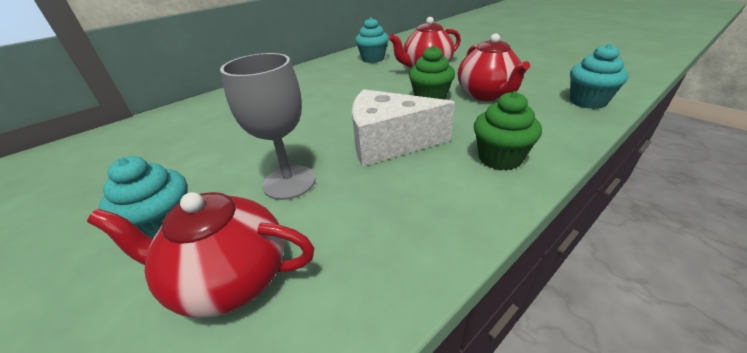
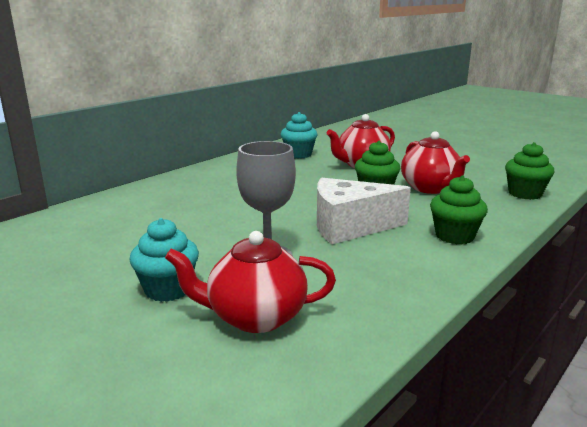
camera: 10 degrees left, 15 degrees down
turquoise cupcake [570,44,628,109] -> green cupcake [505,142,555,200]

